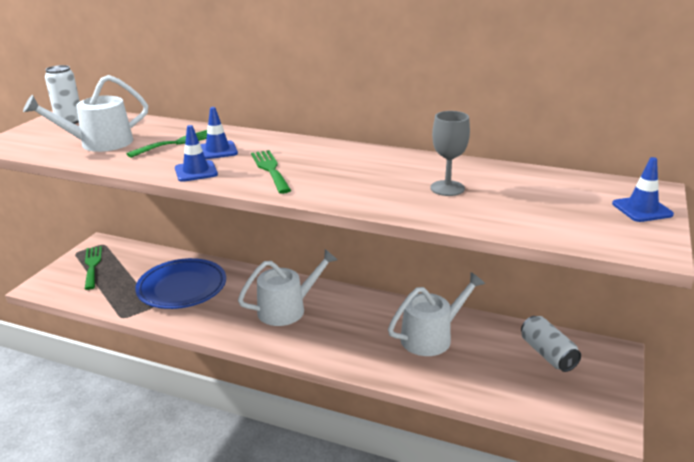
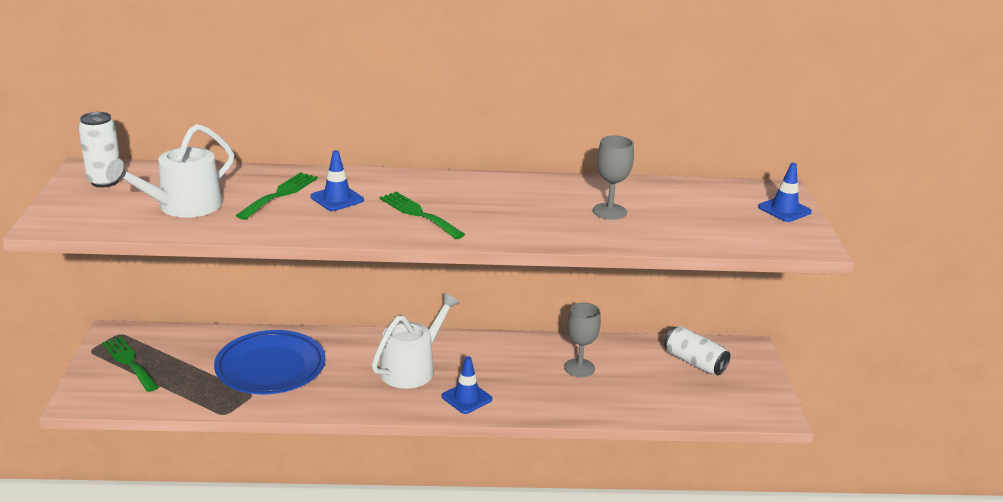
camera: 25 degrees left, 0 degrees up
blue traffic cone [175,125,218,182] -> blue traffic cone moved to [442,356,492,414]
white watering can [388,272,485,356] -> grey goblet [564,302,601,377]

